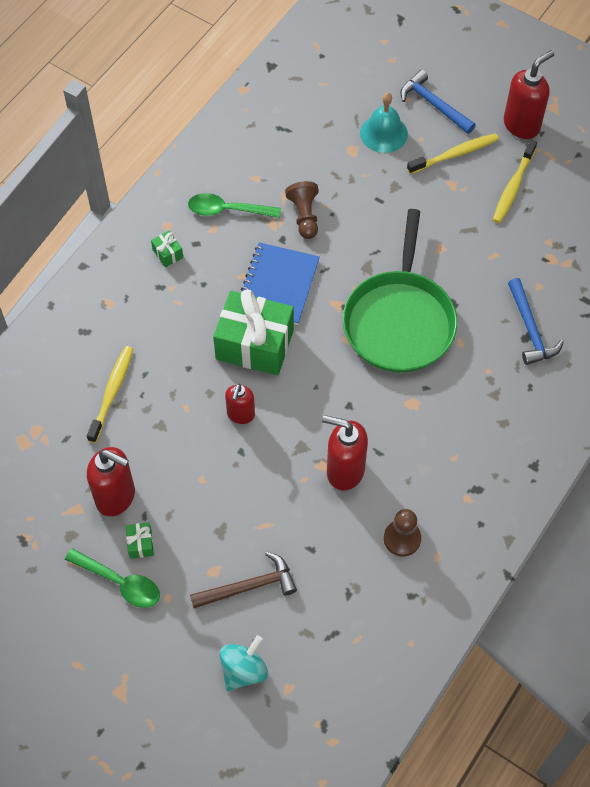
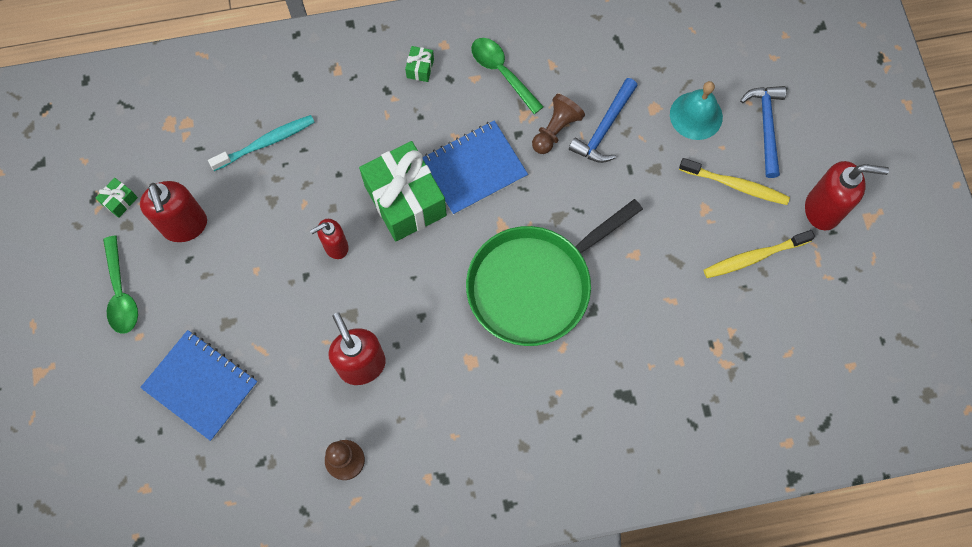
camera: 45 degrees right, 10 degrees up
yellow toothbrush [87,346,133,443] -> turquoise toothbrush [208,115,314,171]
green gift [126,522,154,559] -> green gift moved to [96,178,138,218]
brown hammer [190,552,297,608] -> blue notebook [140,330,258,441]
turquoise spinning top [219,635,268,691] -> none
blue hammer [508,278,564,365] -> blue hammer moved to [569,78,638,163]

